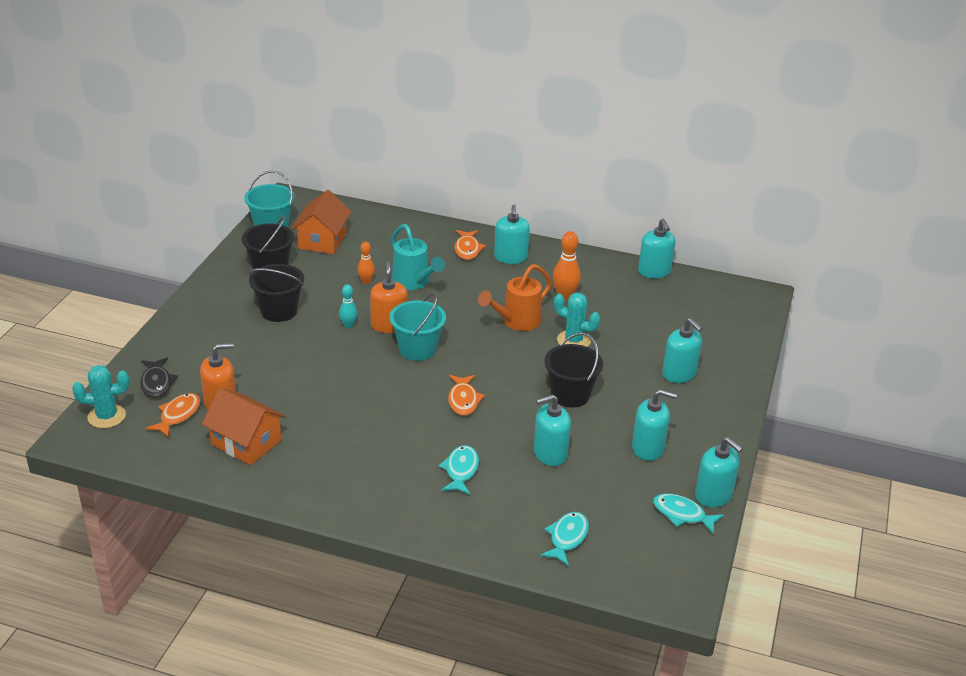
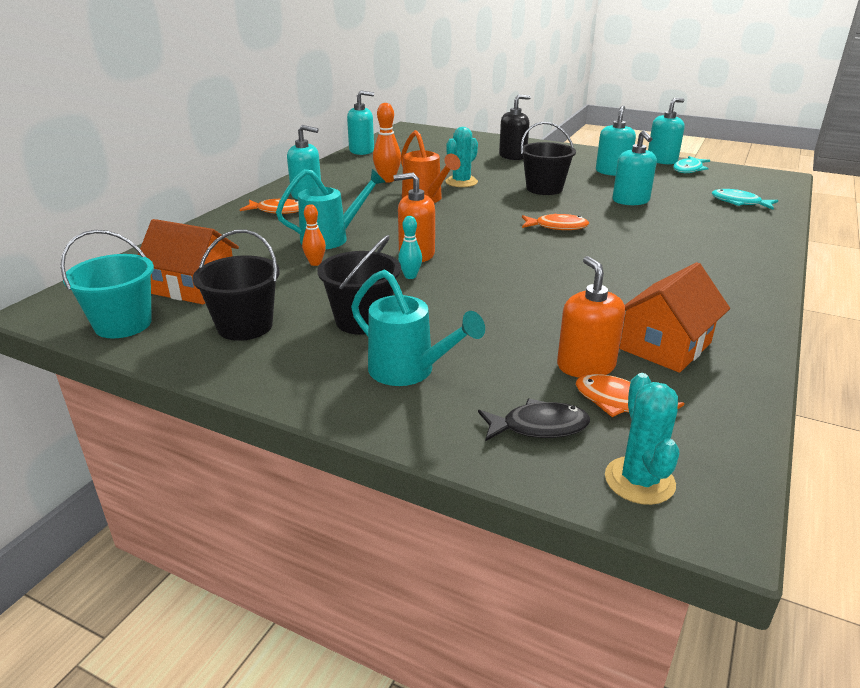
camera: 80 degrees left, 5 degrees down
turquoise bucket [390,293,446,361] -> none
turquoise fish [439,445,479,495] -> none
turquoise soap dispenser [662,318,703,383] -> black soap dispenser [499,94,531,160]
none -> turquoise watering can [351,269,485,386]

